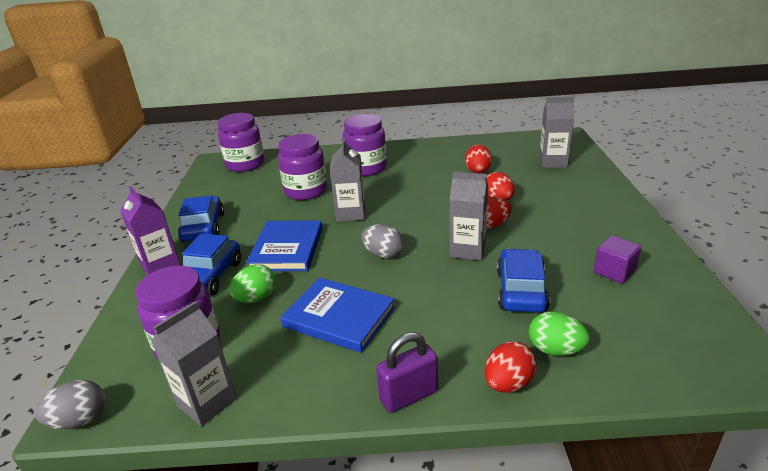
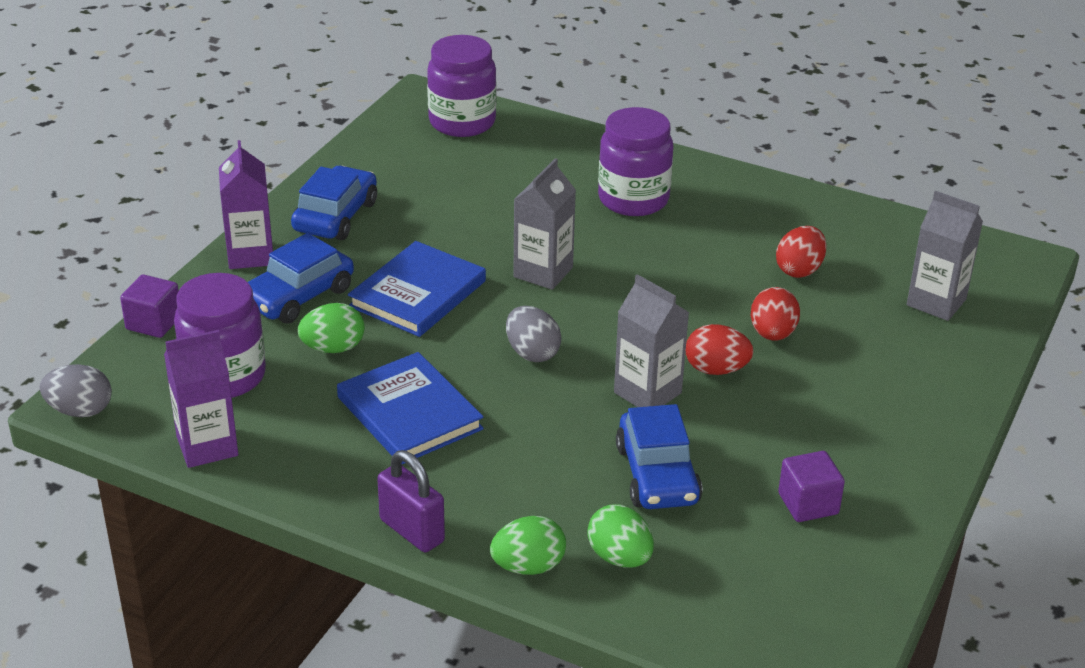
camera: 25 degrees right, 5 degrees up
grey carton [151,301,237,427] -> purple carton [164,330,238,468]
purple jar [278,134,327,200] -> none
purple padlock [376,332,438,413] -> purple padlock turned 45 degrees clockwise [377,450,445,552]
red egg [485,341,536,393] -> green egg [490,516,566,575]
blue car [497,248,550,313] -> blue car turned 135 degrees clockwise [616,404,703,509]
none -> purple cube [120,275,179,338]

